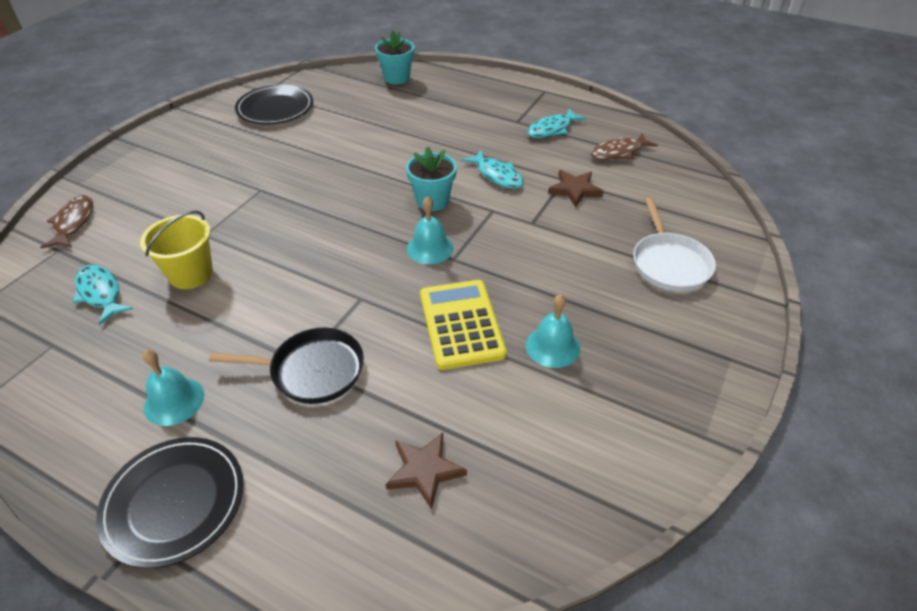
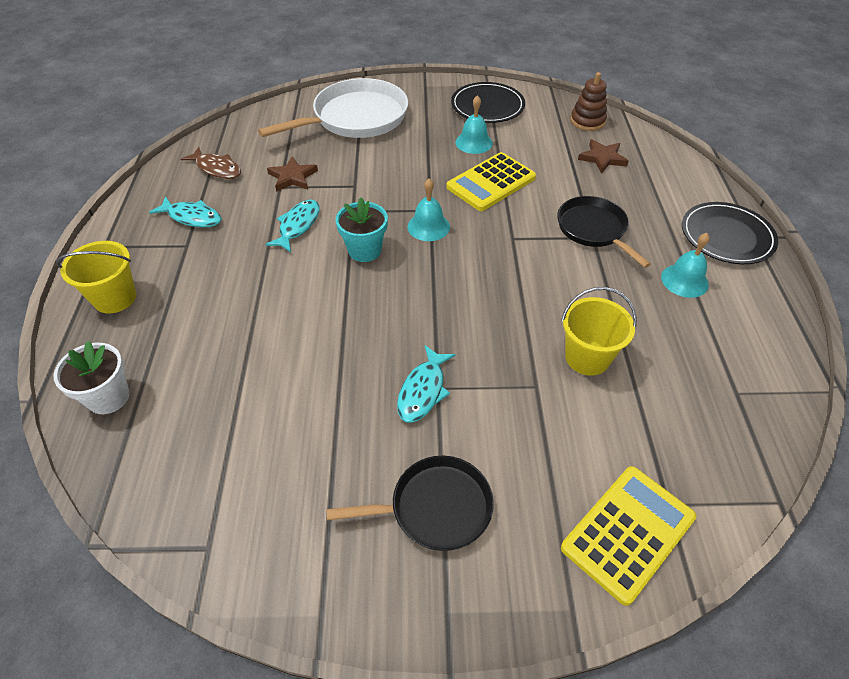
camera: 120 degrees left, 5 degrees up
brown fish [41,195,93,249] -> yellow calculator [561,466,696,606]
turquoise fish [73,264,133,325] -> turquoise fish moved to [397,345,456,423]
black plate [235,85,313,125] -> black plate moved to [451,82,525,123]
turquoise flower pot [375,30,415,84] -> white flower pot [53,341,130,414]
white pan [633,198,716,291] -> white pan [258,78,408,138], size x1.61
none -> yellow bucket [56,241,136,313]
none -> black pan [327,456,494,551]
none -> brown stacking toy [571,72,607,131]

